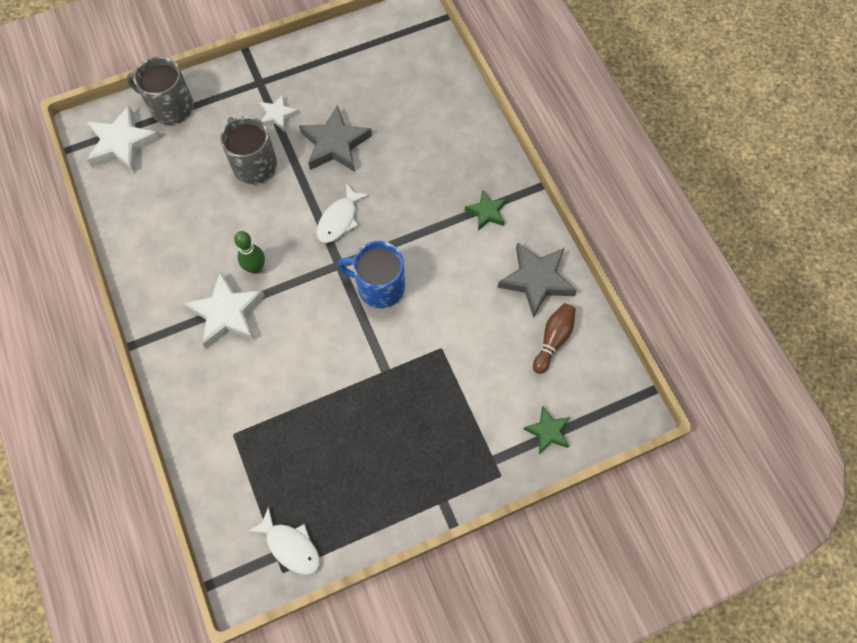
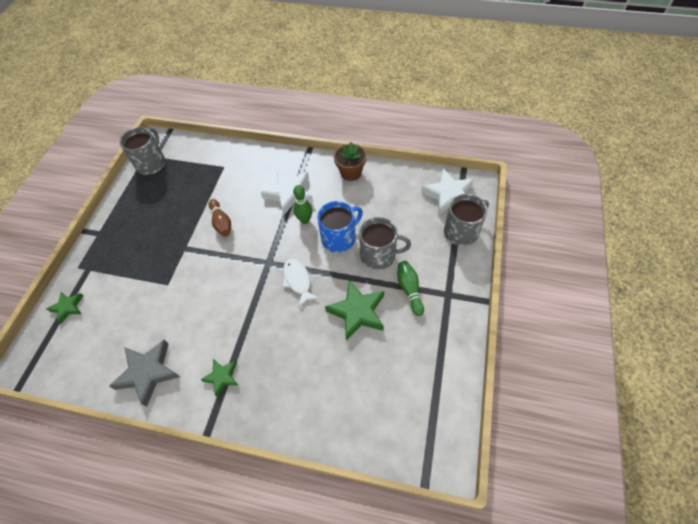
camera: 130 degrees right, 10 degrees down
white fish [248,507,320,575] -> grey mug [119,127,166,175]
white star [259,94,299,132] -> green bowling pin [397,261,424,316]
grey star [299,105,372,172] -> green star [325,281,384,341]
blue mug [338,241,405,308] -> blue mug moved to [317,201,363,253]
brown bowling pin [533,303,575,374] -> brown bowling pin moved to [208,199,231,236]
none -> brown flower pot [334,142,367,181]

